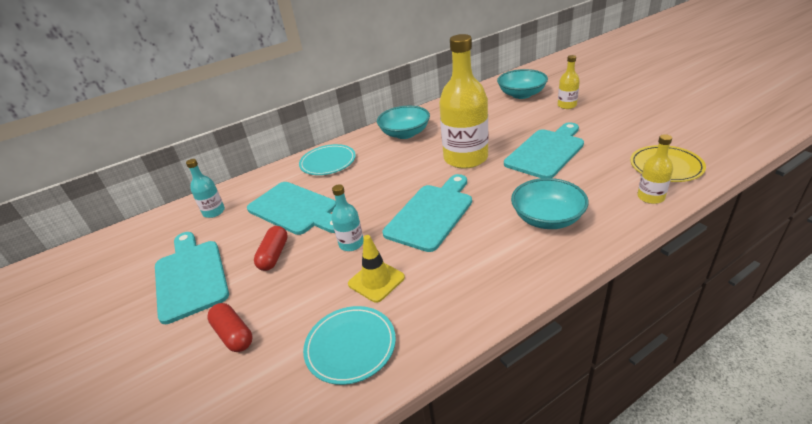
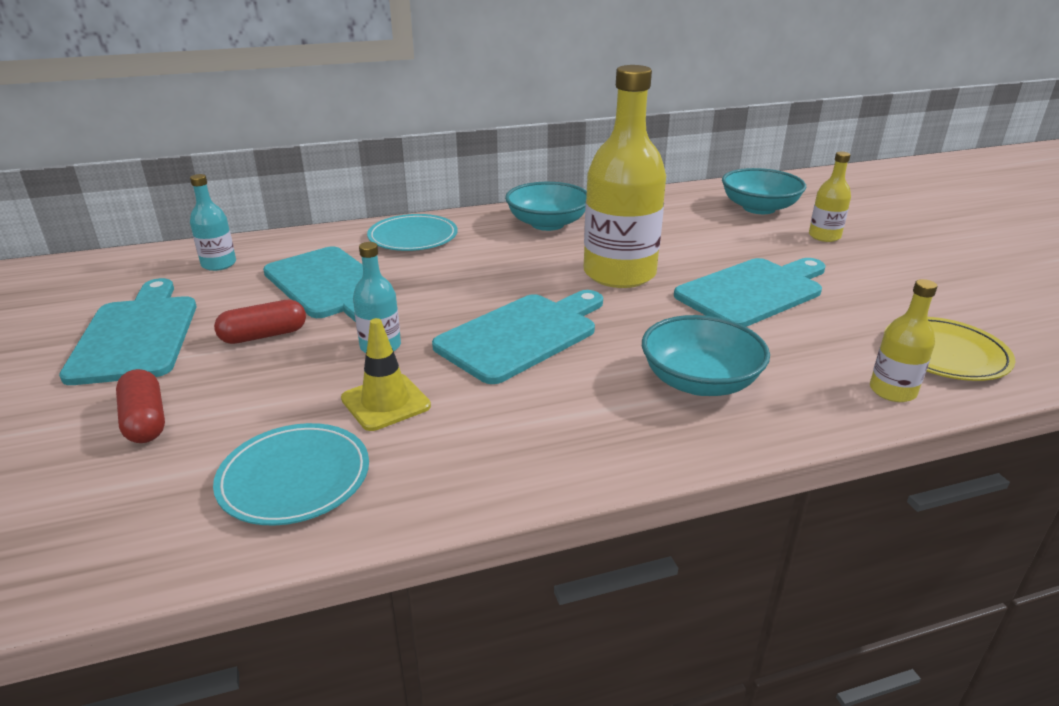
camera: 10 degrees right, 5 degrees down
red capsule [254,226,288,271] -> red capsule turned 45 degrees clockwise [214,300,306,344]

